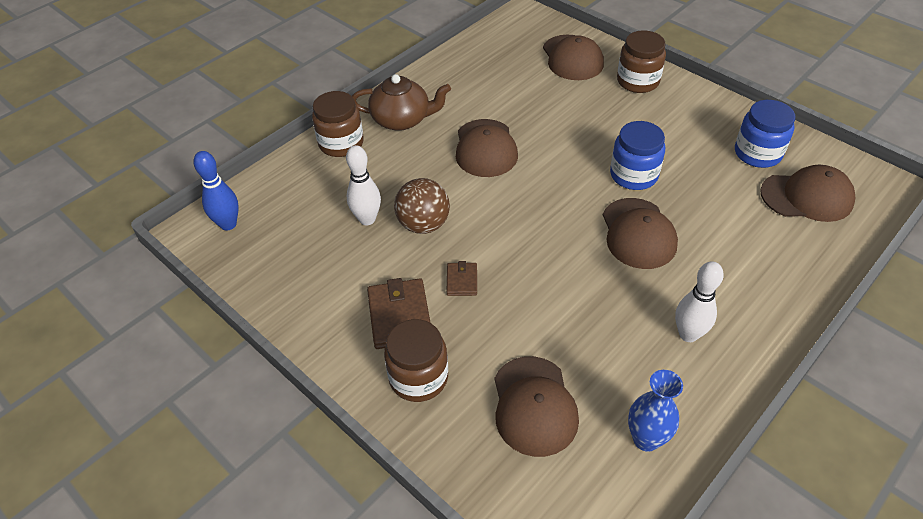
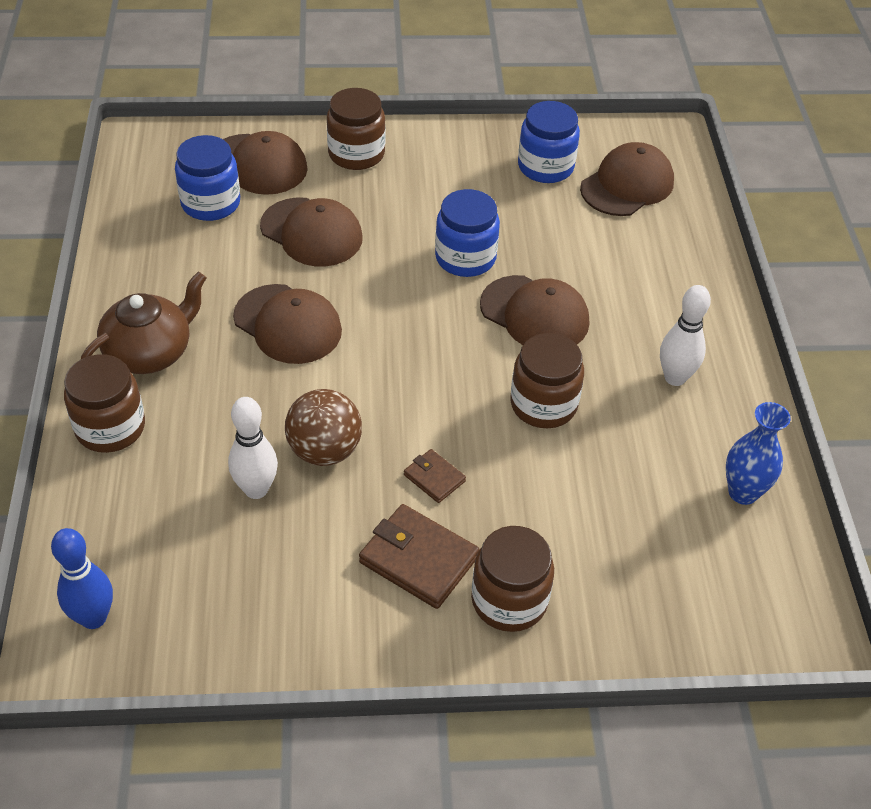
camera: 50 degrees left, 0 degrees up
brown cap [494,356,579,457] -> brown cap moved to [260,197,362,267]
none -> blue jar [175,135,240,221]
none -> brown jar [510,333,584,428]

